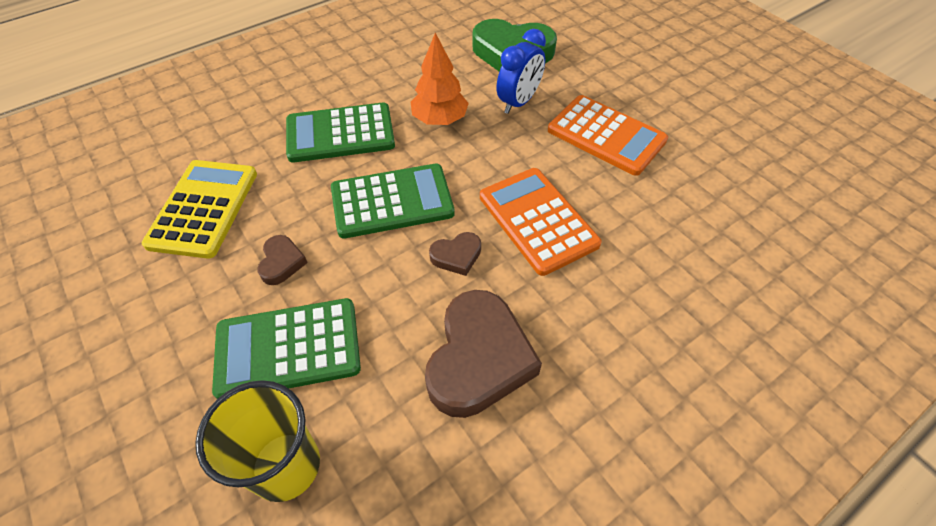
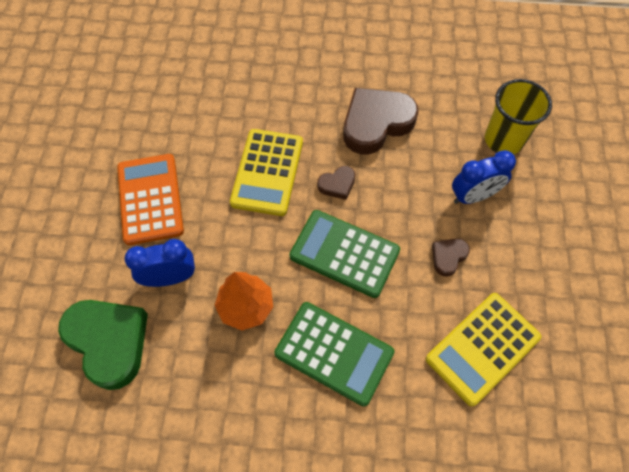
camera: 140 degrees left, 10 degrees up
green calculator [212,298,361,399] -> blue clock [452,150,516,204]
brown heart [429,232,481,276] -> brown heart turned 135 degrees clockwise [317,166,356,200]
orange calculator [480,168,602,276] -> yellow calculator [230,129,303,216]

